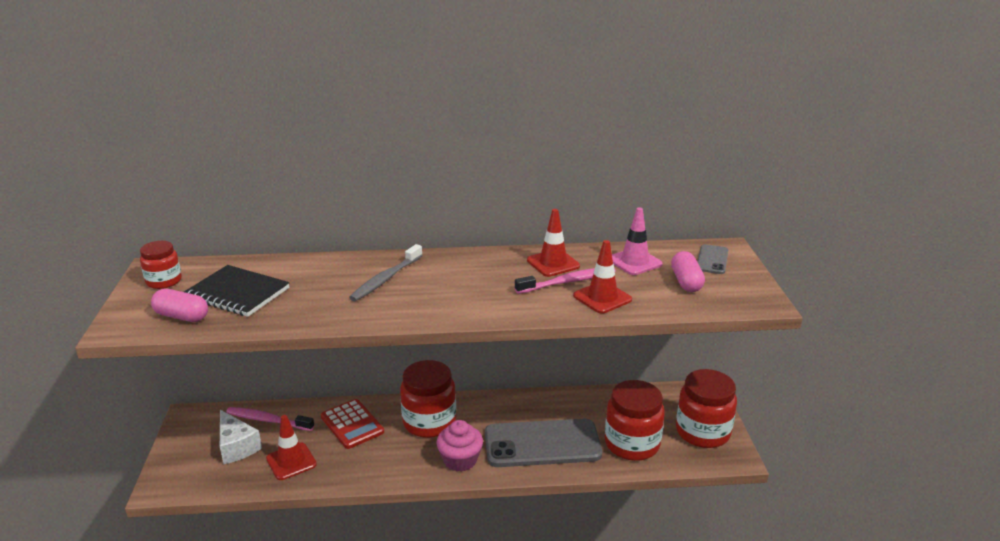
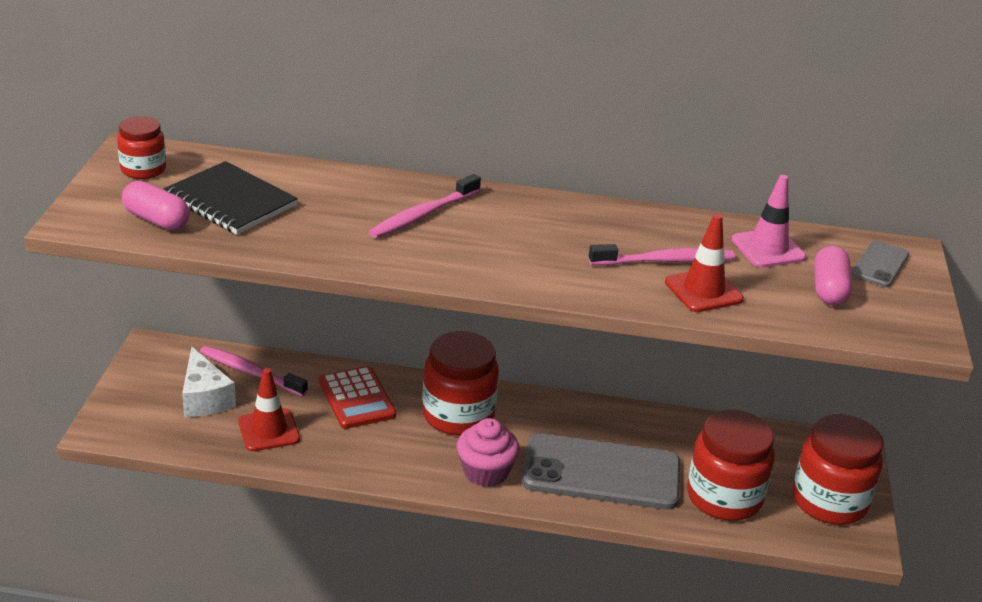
camera: 10 degrees right, 5 degrees up
grey toothbrush [349,244,423,301] -> pink toothbrush [369,174,481,238]
red traffic cone [527,209,580,277] -> none

